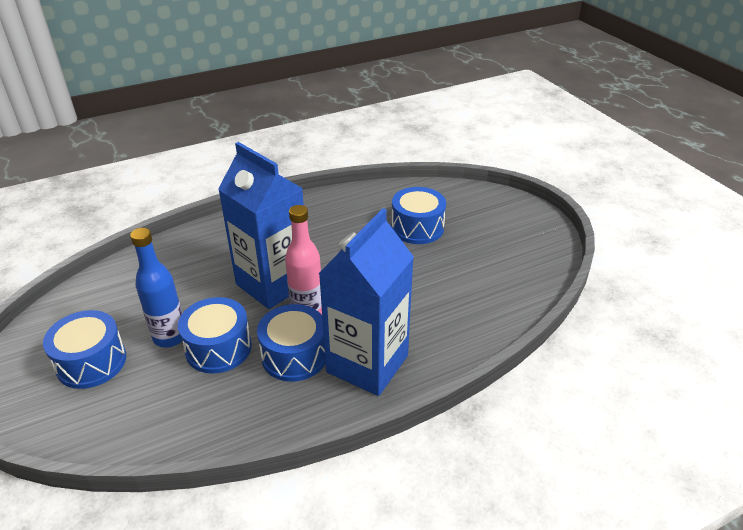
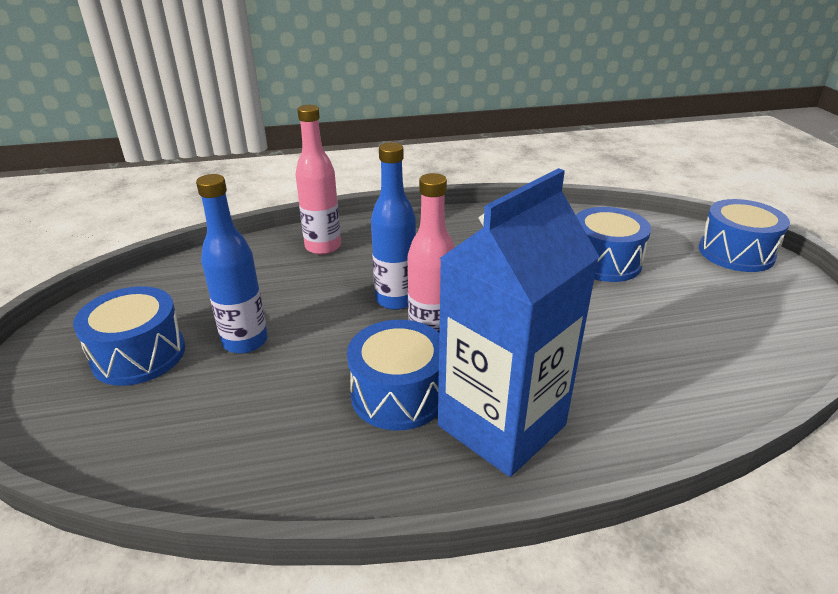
camera: 15 degrees right, 5 degrees down
blue drum [178,297,252,374] -> blue drum moved to [699,199,790,272]
blue carton [218,142,304,309] -> blue bottle [371,142,416,310]
none -> pink bottle [295,105,341,255]

